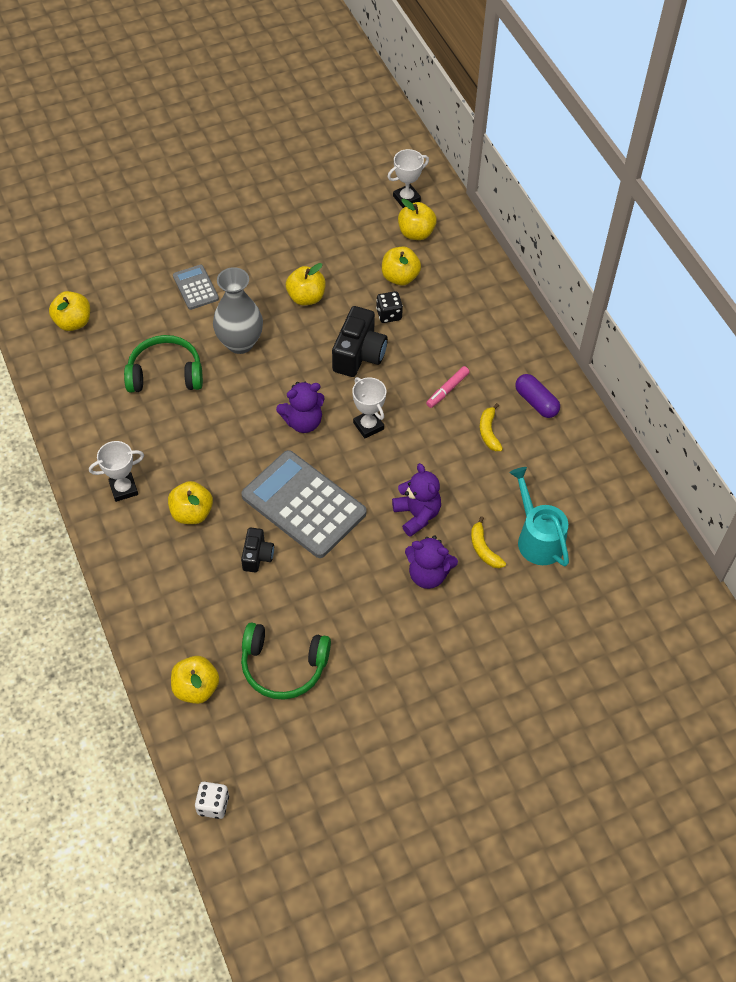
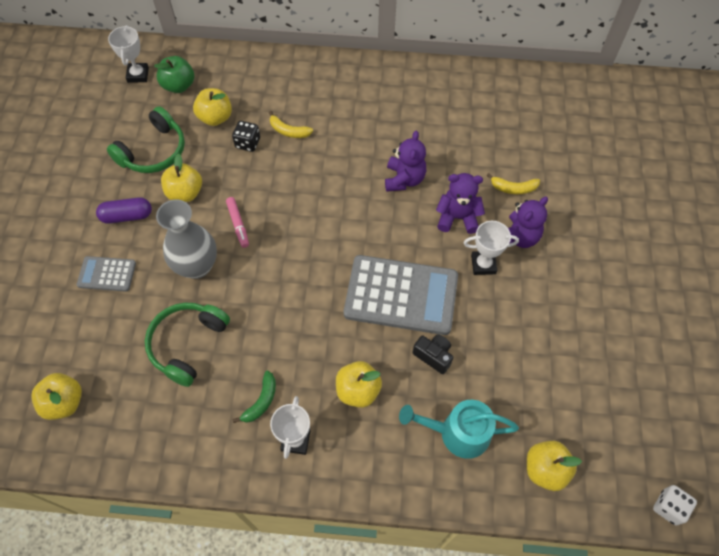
camera: 60 degrees left, 5 degrees up
grey calculator [241,450,367,558] -> grey calculator turned 150 degrees counterclockwise [344,255,458,335]
green headphones [241,623,331,700] -> green headphones moved to [107,106,185,173]
purple teddy bear [276,382,325,433] -> purple teddy bear moved to [385,131,426,192]
black camera [332,306,388,377] -> none
white trophy [352,377,386,438] -> white trophy moved to [464,221,519,275]
yellow apple [398,199,437,240] -> green apple [154,56,195,93]
pink marker [426,366,470,408] -> pink marker moved to [226,197,249,248]
yellow banana [480,403,503,451] -> yellow banana moved to [269,111,313,138]
turquoise watering can [510,467,569,566] -> turquoise watering can moved to [399,400,519,459]
purple capsule [515,374,560,418] -> purple capsule moved to [96,197,152,224]
none -> green banana [233,371,276,423]

